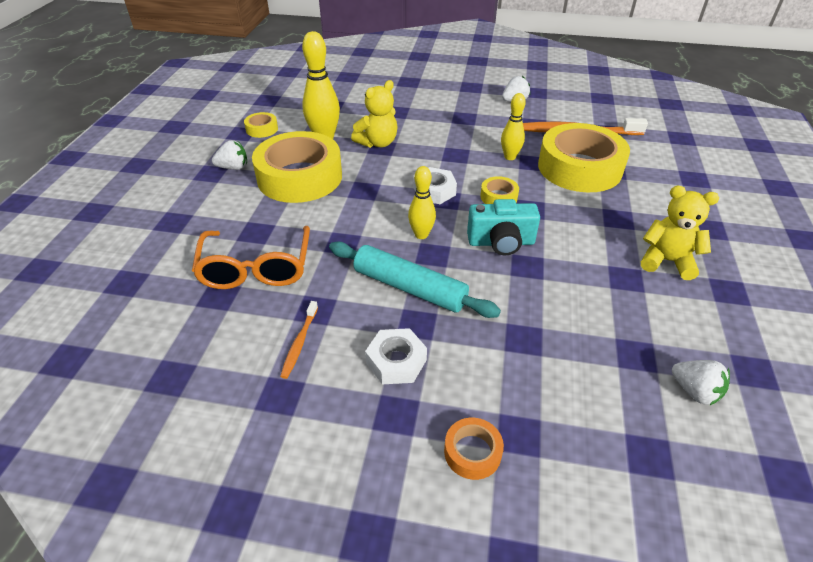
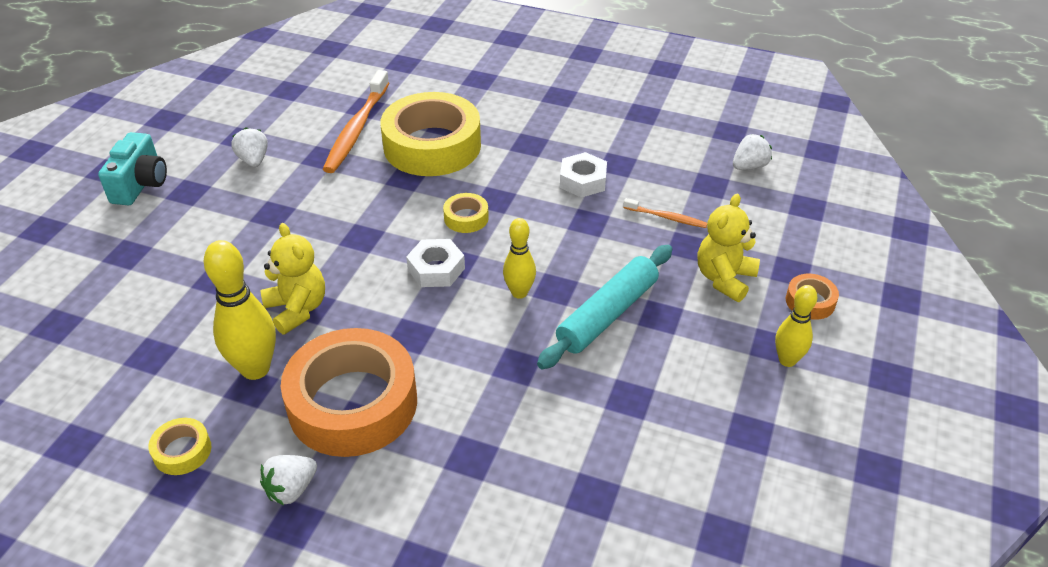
camera: 80 degrees left, 0 degrees up
orange glasses [192,226,310,289] -> none
white strawberry [212,140,247,170] -> white strawberry turned 135 degrees counterclockwise [260,455,317,505]
yellow tape [252,131,342,203] -> orange tape [281,328,417,457]
orange toothbrush [280,301,318,379] -> orange toothbrush moved to [623,198,707,228]
white nut [365,328,427,384] -> white nut moved to [560,152,607,198]
turquoise camera [467,199,540,256] -> turquoise camera moved to [98,132,167,205]
yellow bowling pin [501,93,526,160] -> yellow bowling pin moved to [775,285,817,367]
yellow teddy bear [641,186,719,280] -> yellow teddy bear moved to [698,194,760,302]

